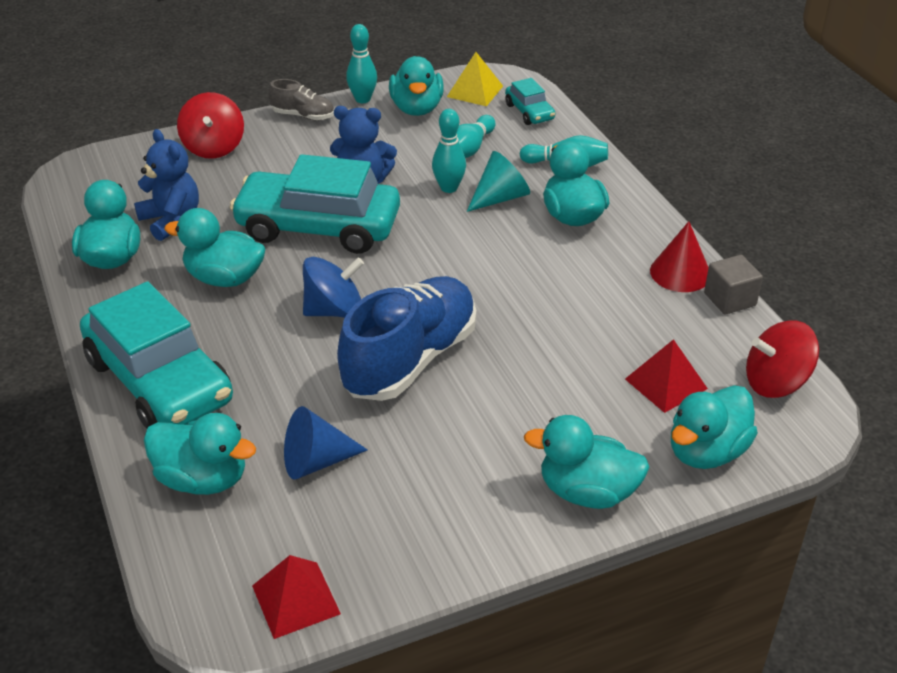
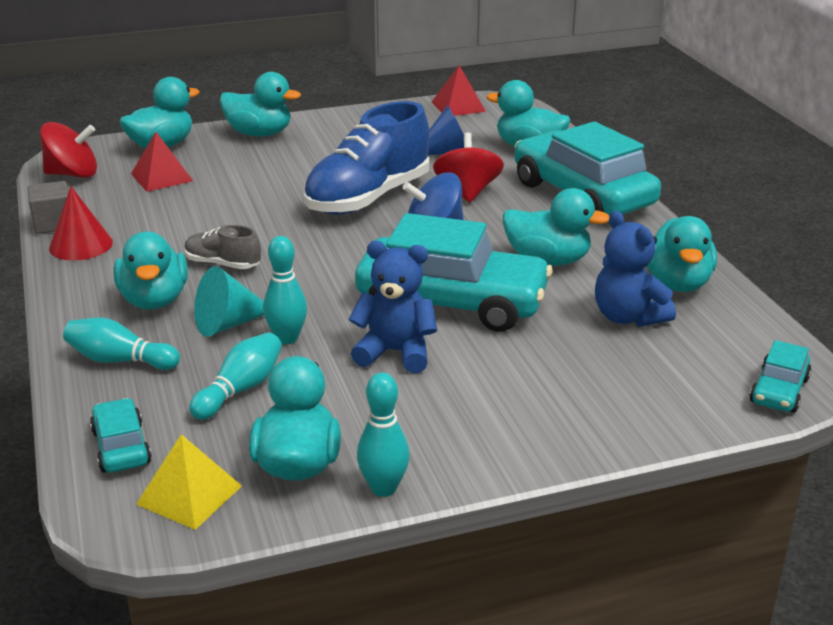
camera: 175 degrees left, 10 degrees down
red spinning top [177,92,244,159] -> red spinning top moved to [433,133,504,203]
grey shoe [268,79,334,121] -> grey shoe moved to [184,225,261,269]
none -> turquoise car [750,340,812,413]

